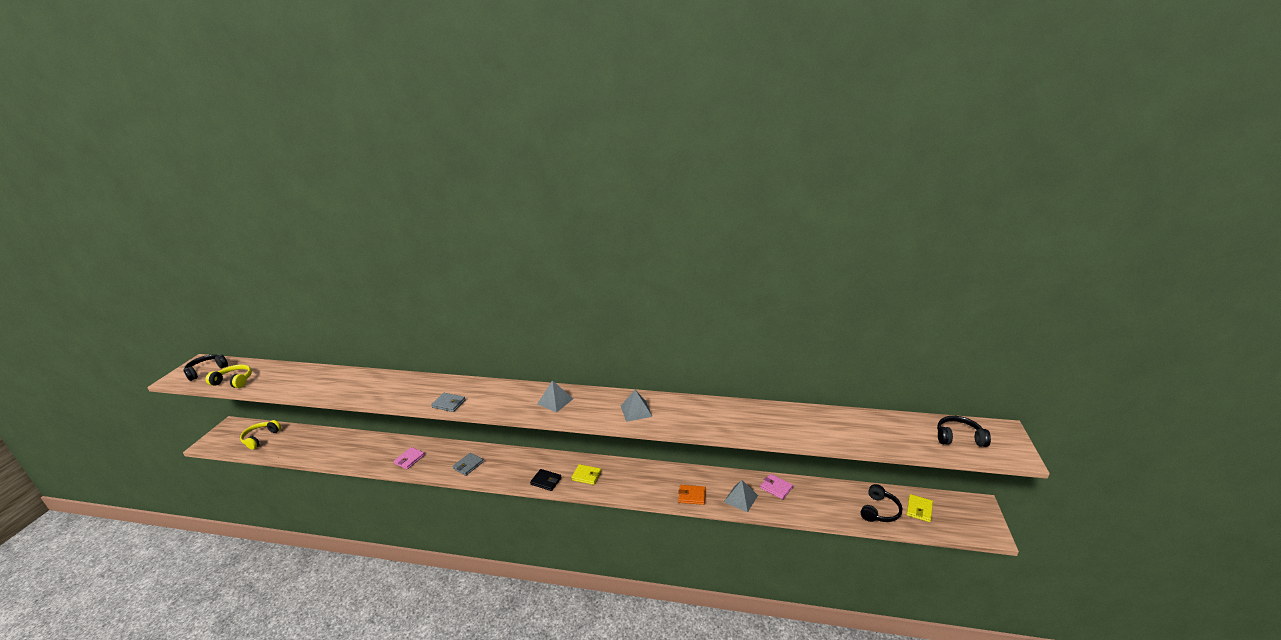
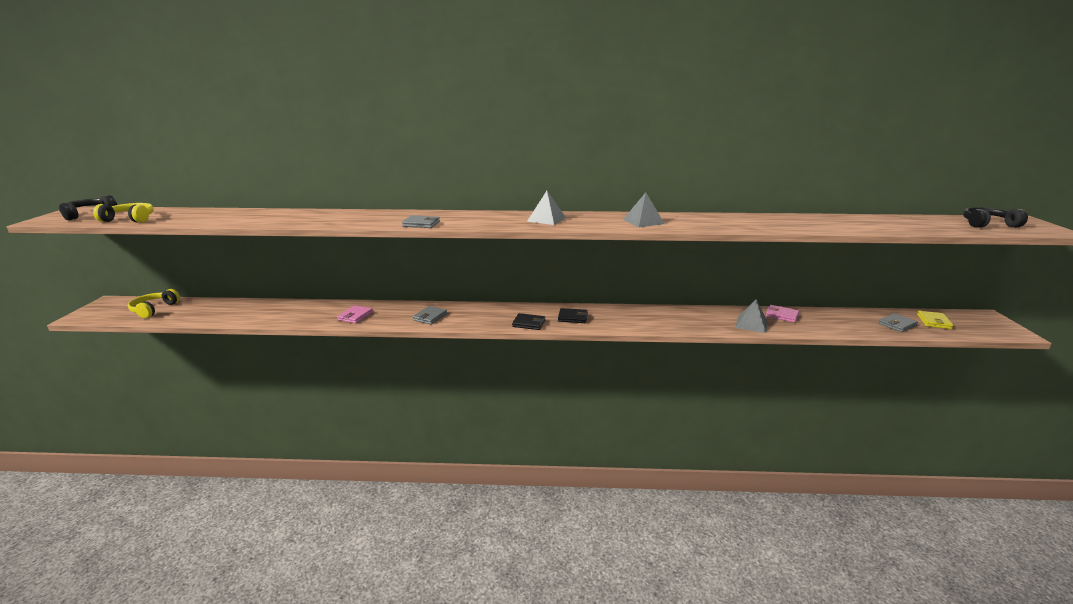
camera: 10 degrees left, 5 degrees down
yellow wallet [571,464,601,485] -> black wallet [558,308,588,323]
orange wallet [678,485,706,505] -> none
black headphones [861,484,902,522] -> grey wallet [878,313,918,332]

